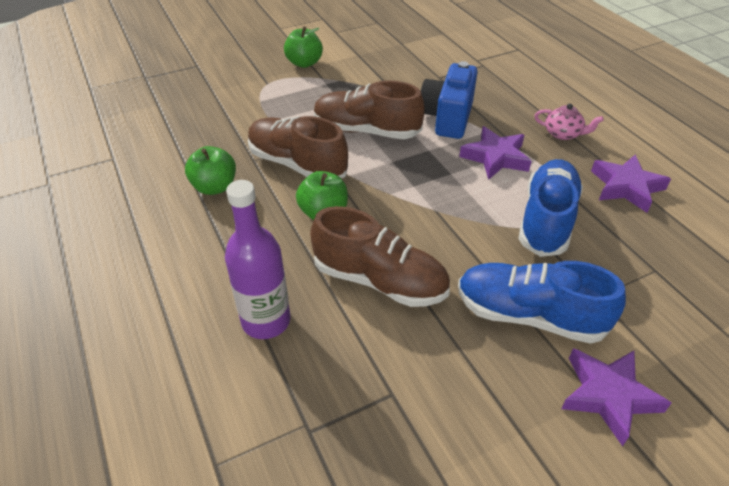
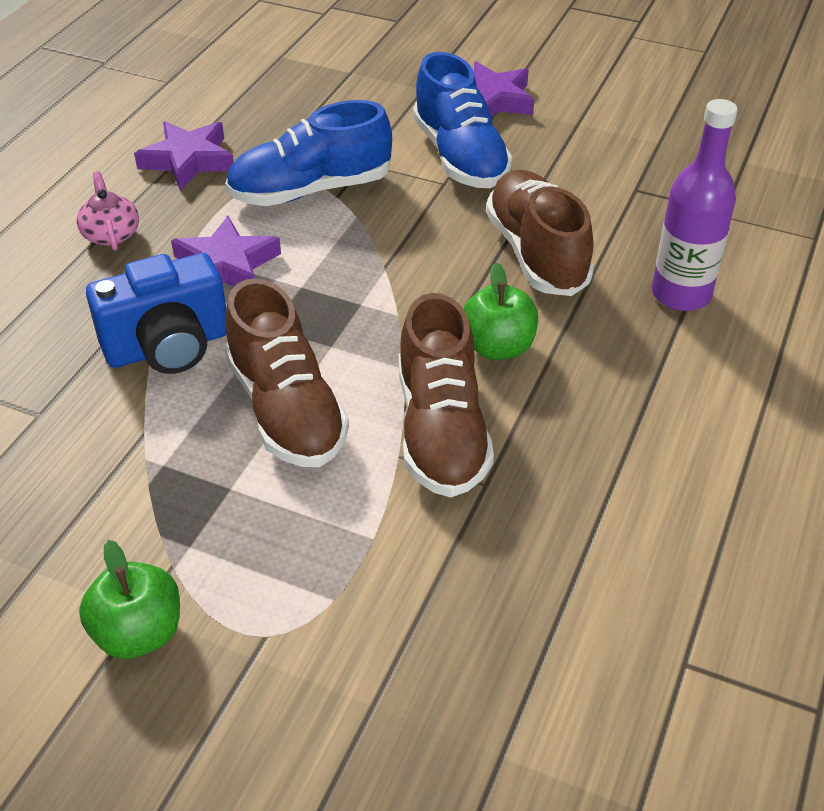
camera: 130 degrees left, 0 degrees up
green apple [185,146,236,195] -> none

